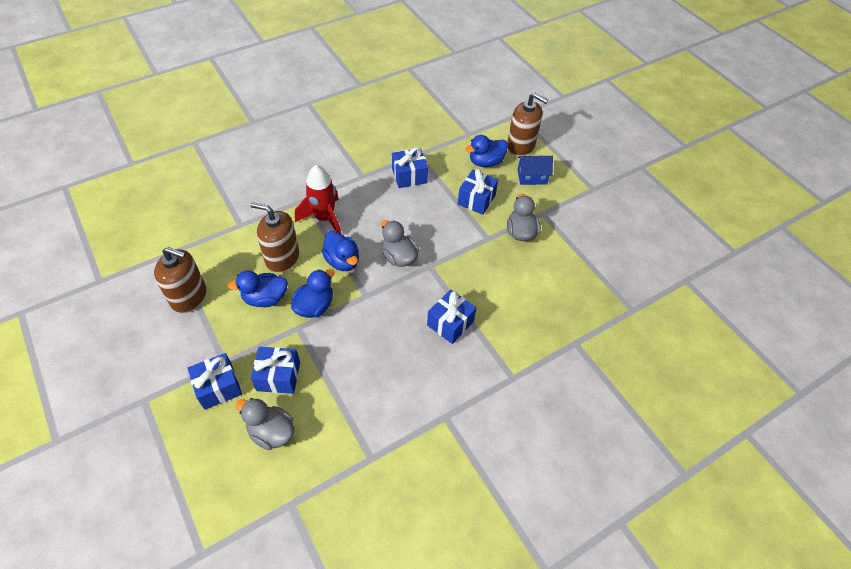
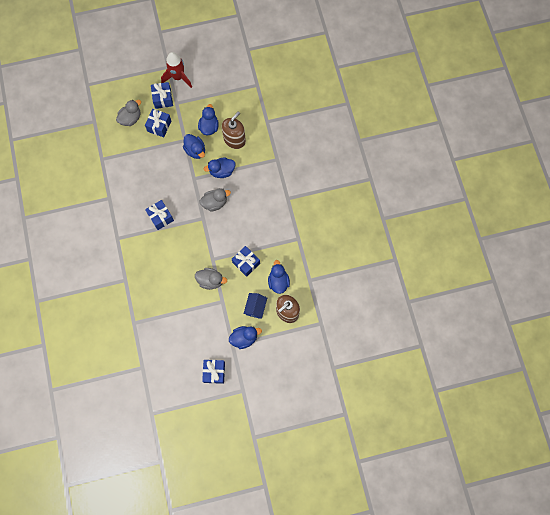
camera: 110 degrees right, 20 degrees up
brown soap dispenser [154,247,206,313] -> none
red rocket [295,165,341,234] -> red rocket moved to [161,52,192,88]
blue gift [392,147,428,188] -> blue gift moved to [202,360,225,384]
none -> blue duck [229,326,262,349]

